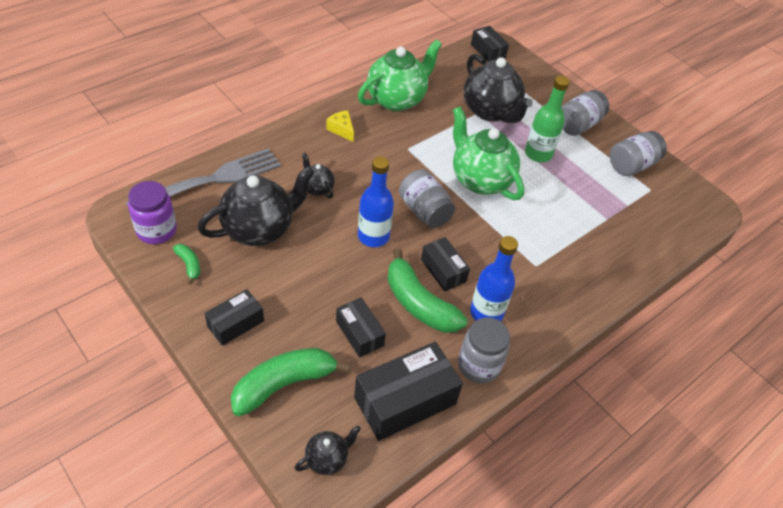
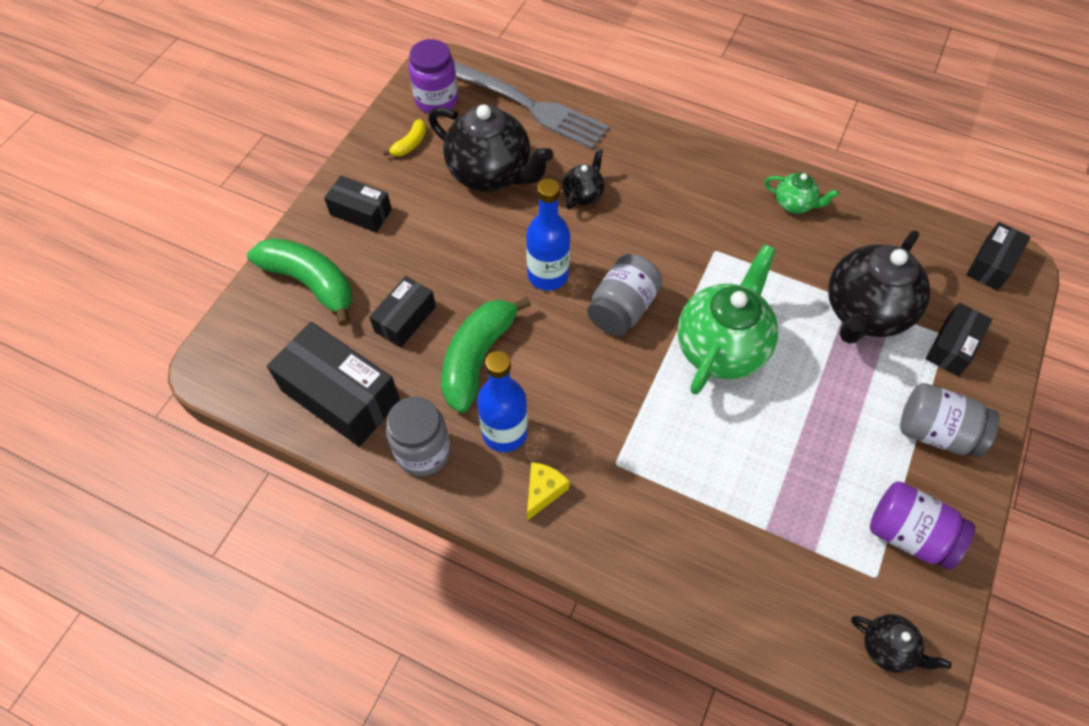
camera: 70 degrees right, 10 degrees up
green banana [173,244,200,285] -> yellow banana [383,119,426,156]
black teapot [295,425,361,475] -> black teapot moved to [851,614,952,673]
yellow cheese [326,110,354,142] -> yellow cheese moved to [527,462,570,521]
green teapot [358,39,442,111] -> green teapot [765,173,839,214], size x0.48
black box [421,237,470,292] -> black box moved to [926,303,992,376]
green bottle [525,76,570,162] -> none
grey jar [610,131,667,176] -> purple jar [870,481,975,570]

